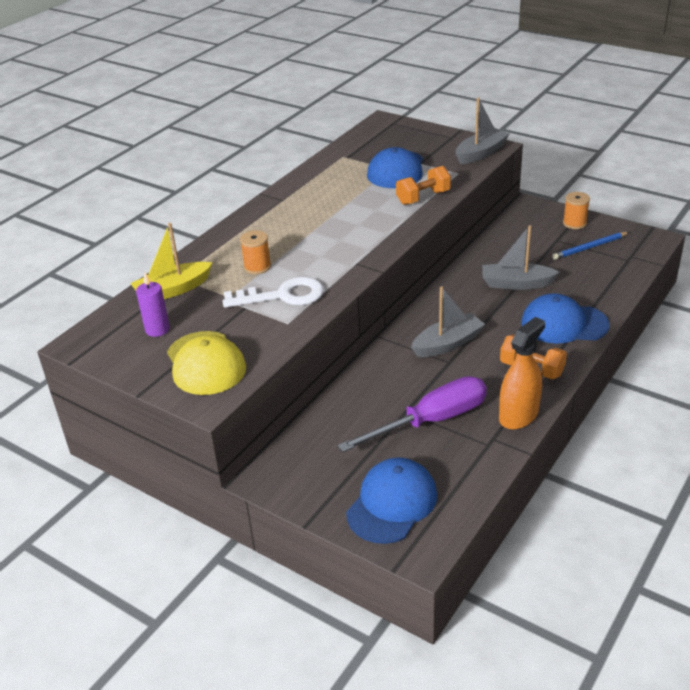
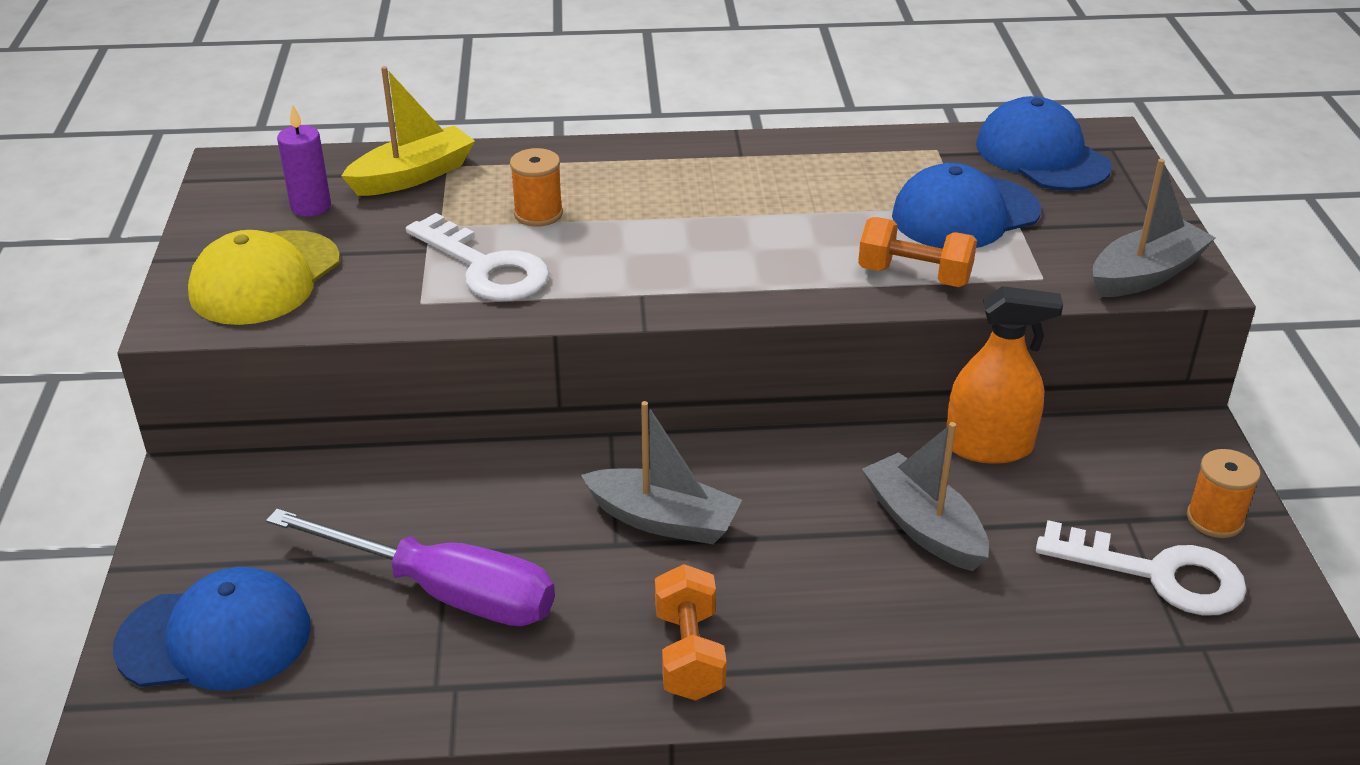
camera: 50 degrees right, 0 degrees up
yellow boat [130,223,213,299] -> yellow boat turned 120 degrees clockwise [341,66,475,196]
grey boat [456,97,509,164] -> grey boat turned 45 degrees counterclockwise [1093,159,1216,297]
orange spray bottle [499,317,545,430] -> orange spray bottle moved to [947,286,1063,464]
blue cap [521,293,610,344] -> blue cap moved to [976,96,1112,191]
blue pencil [552,232,629,260] -> white key [1036,520,1247,616]

